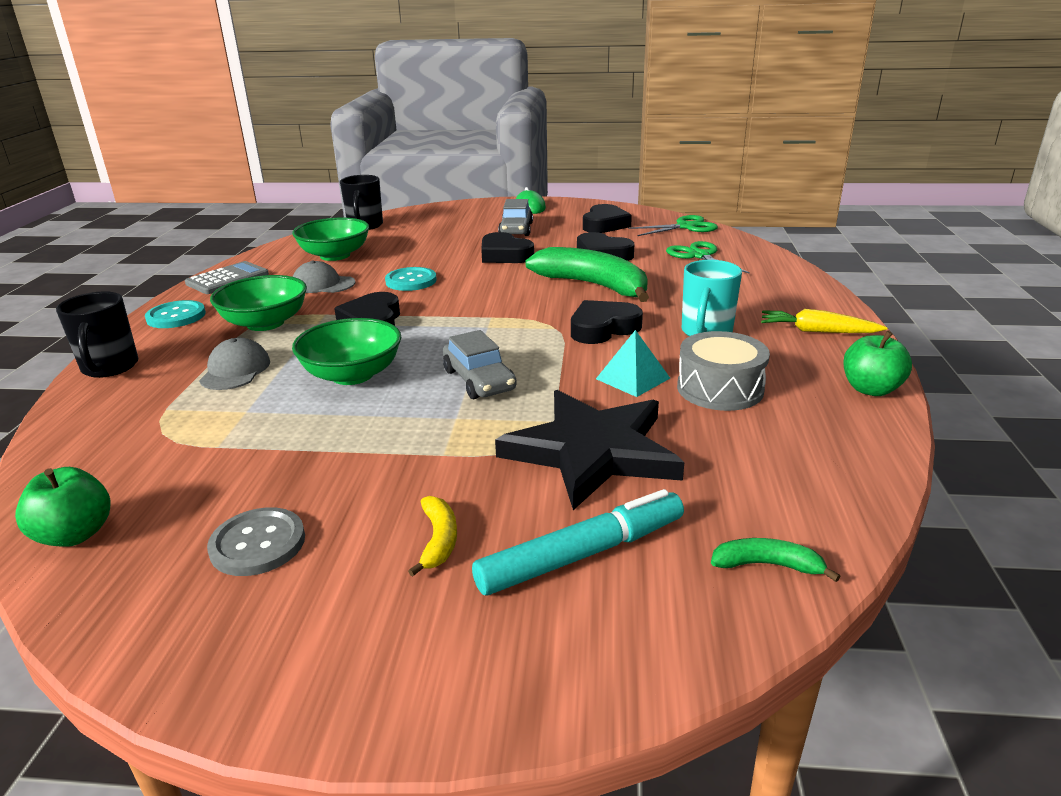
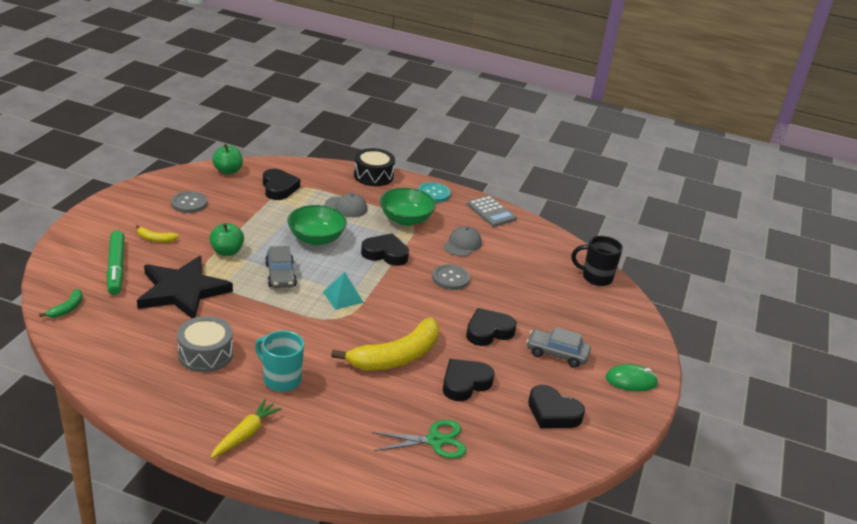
camera: 100 degrees right, 5 degrees up
black mug [56,291,138,378] -> black drum [354,148,395,186]
green bowl [292,217,369,261] -> none
turquoise button [385,267,437,291] -> grey button [432,264,470,290]
grey car [443,330,517,399] -> grey car turned 90 degrees counterclockwise [265,246,297,288]
turquoise marker [472,489,684,595] -> green marker [107,231,125,295]
green banana [525,247,649,302] -> yellow banana [331,318,439,371]
black heart [571,300,643,344] -> black heart moved to [263,169,300,200]
turquoise pyramid [596,330,670,397] -> turquoise pyramid moved to [323,272,364,310]
green scissors [628,215,718,236] -> none
green apple [843,331,912,396] -> green apple moved to [210,223,244,256]

